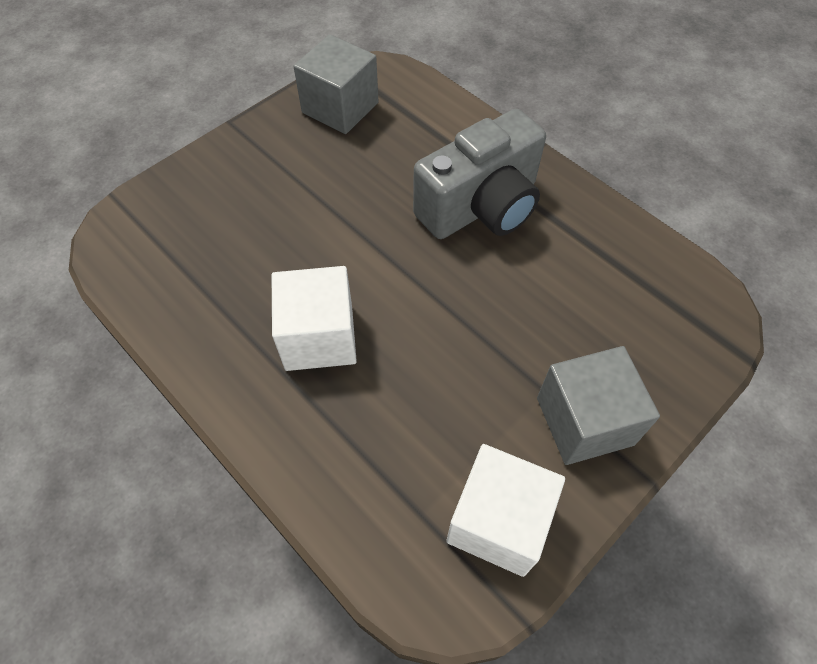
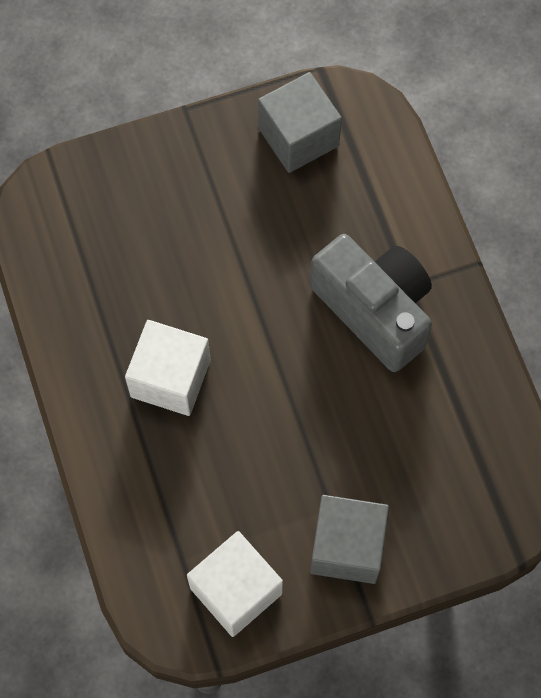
camera: 25 degrees right, 10 degrees up
grey camera [413,109,546,239] -> grey camera turned 120 degrees counterclockwise [310,234,432,372]

